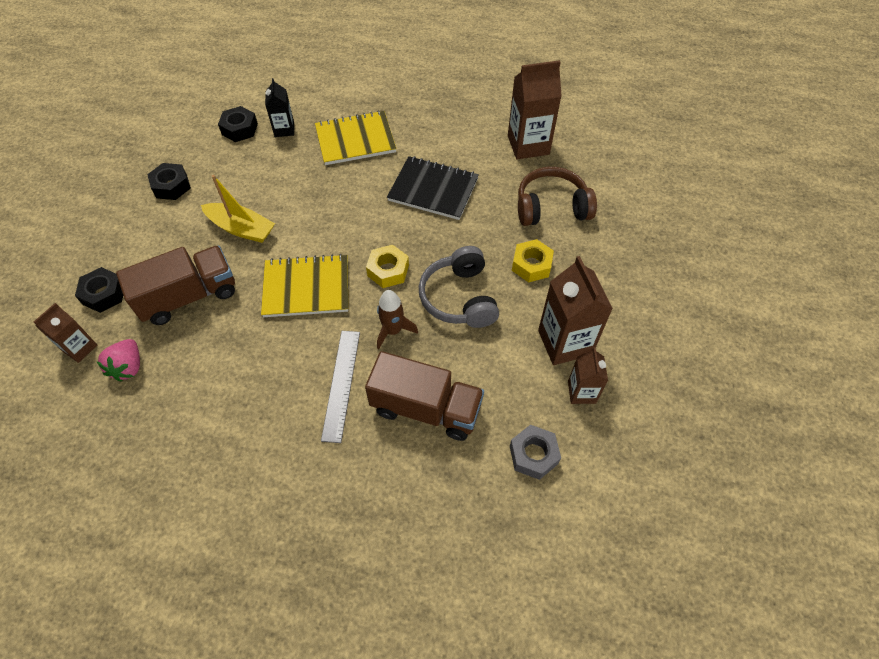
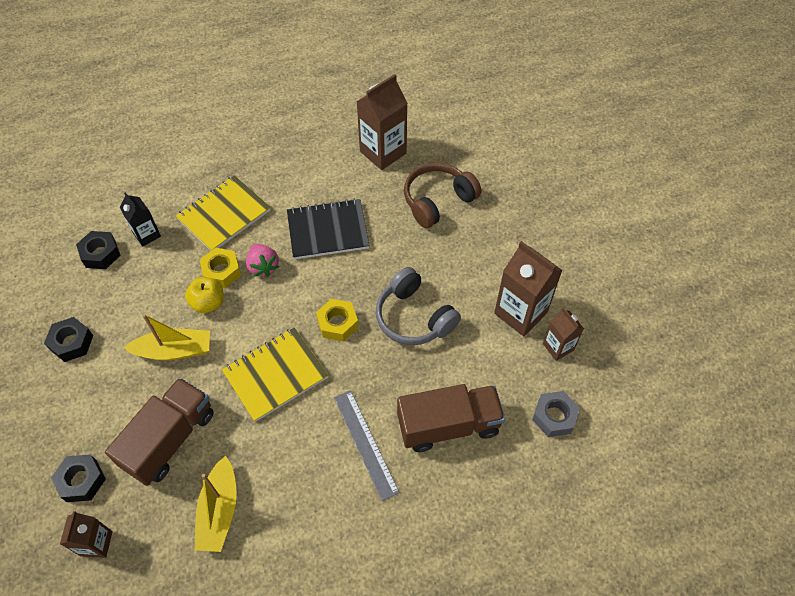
camera: 30 degrees left, 0 degrees up
pink strawberry [97,339,140,382] -> pink strawberry moved to [246,244,279,277]
brown rocket [377,290,418,349] -> none
yellow nut [512,239,554,283] -> yellow nut moved to [200,247,241,288]
none -> yellow apple [185,277,223,313]
none -> yellow boat [195,456,237,552]

